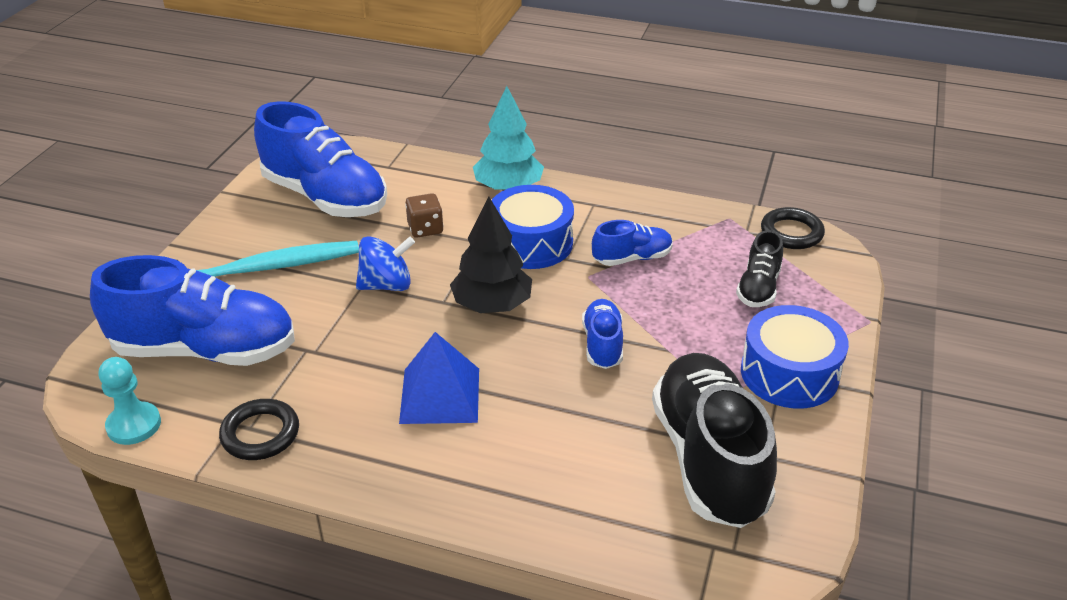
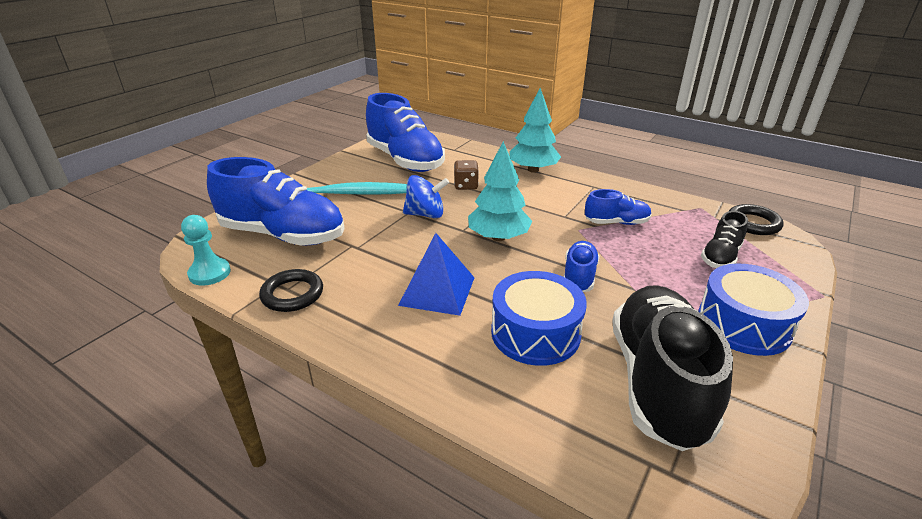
camera: 15 degrees right, 5 degrees down
black tree [450,196,532,313] -> turquoise tree [468,141,532,241]
blue drum [492,185,574,269] -> blue drum moved to [491,271,587,366]

